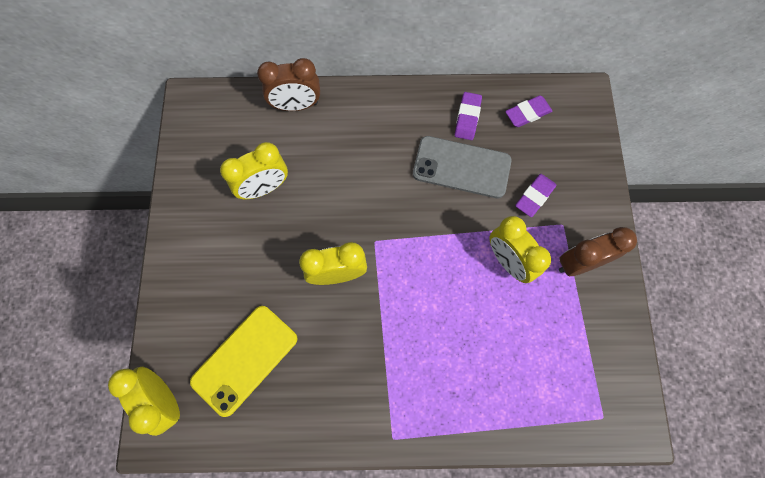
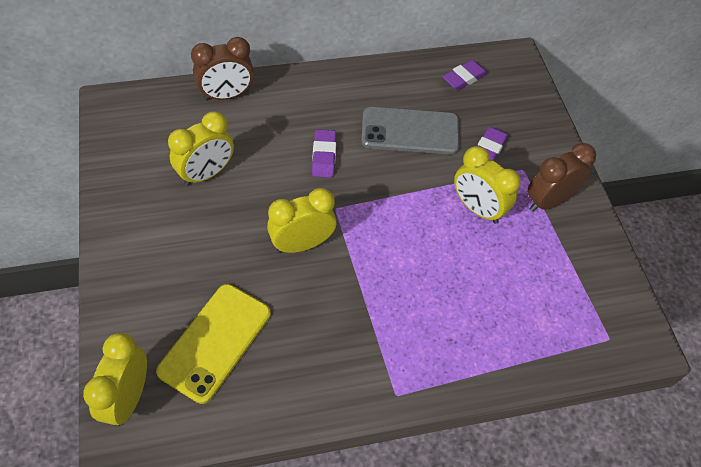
camera: 15 degrees left, 15 degrees down
yellow clock [108,367,180,436] -> yellow clock turned 60 degrees clockwise [83,333,147,427]
purple eraser [455,92,482,140] -> purple eraser moved to [312,129,336,178]

